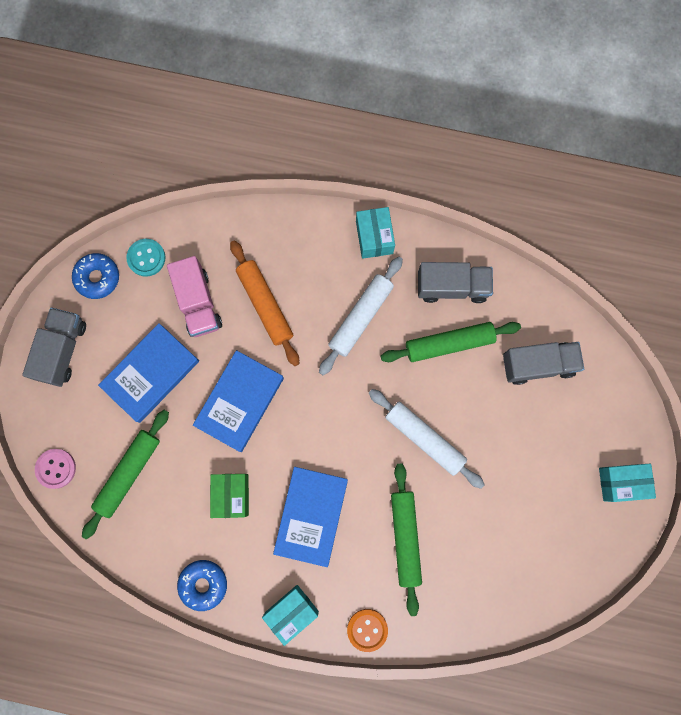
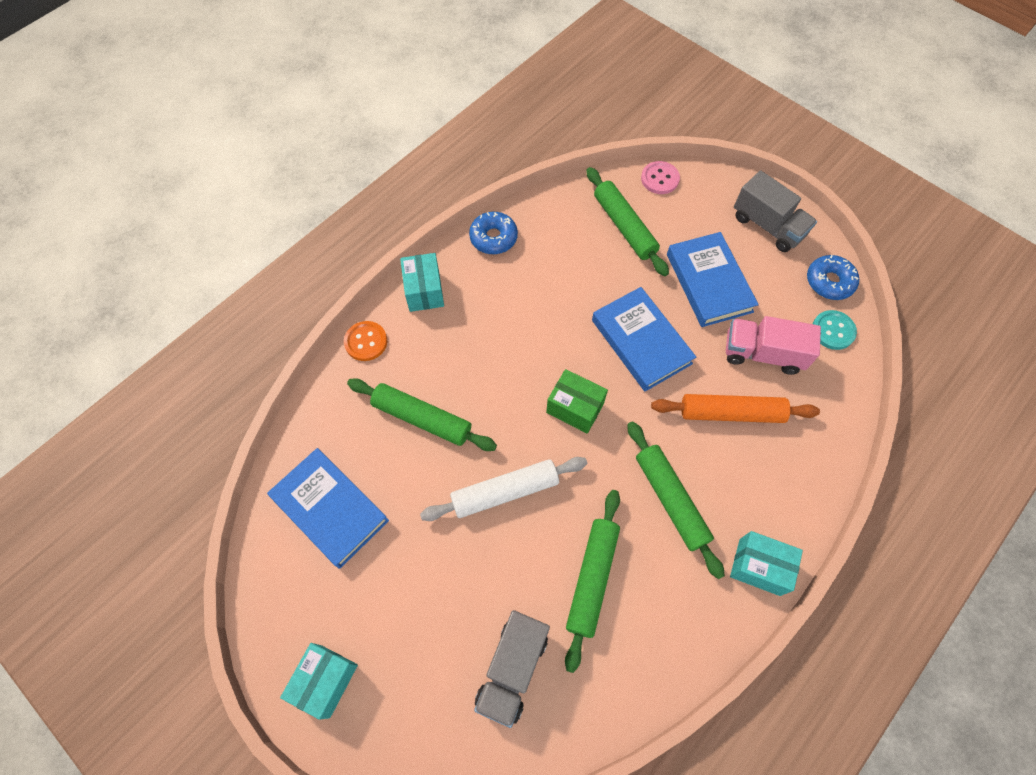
camera: 120 degrees right, 15 degrees down
green box [210,474,249,518] -> green box moved to [546,369,608,434]
blue book [273,467,348,567] -> blue book moved to [267,448,389,569]
white rolling pin [319,257,403,375] -> green rolling pin [627,421,725,579]
grey truck [418,262,493,303] -> none

